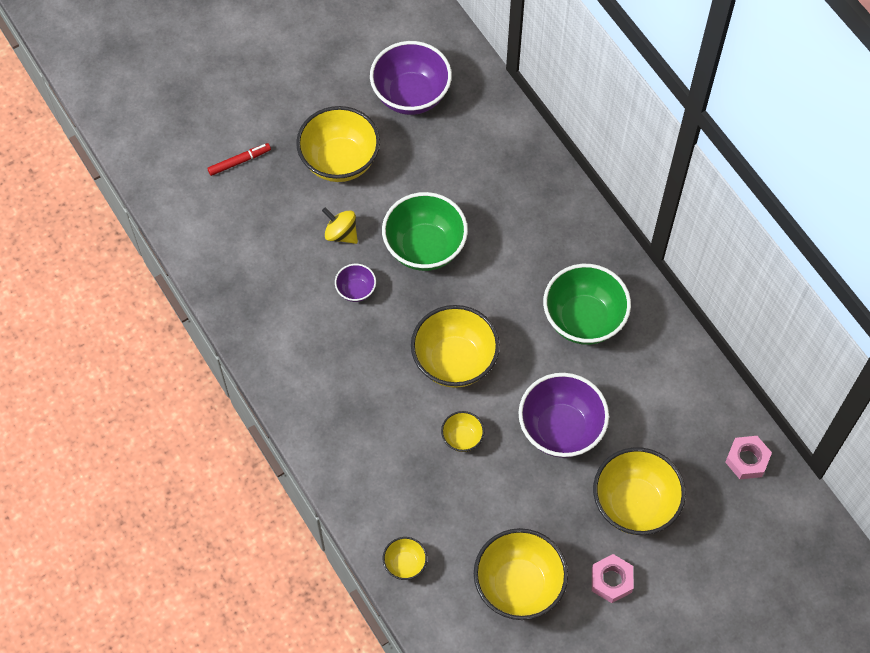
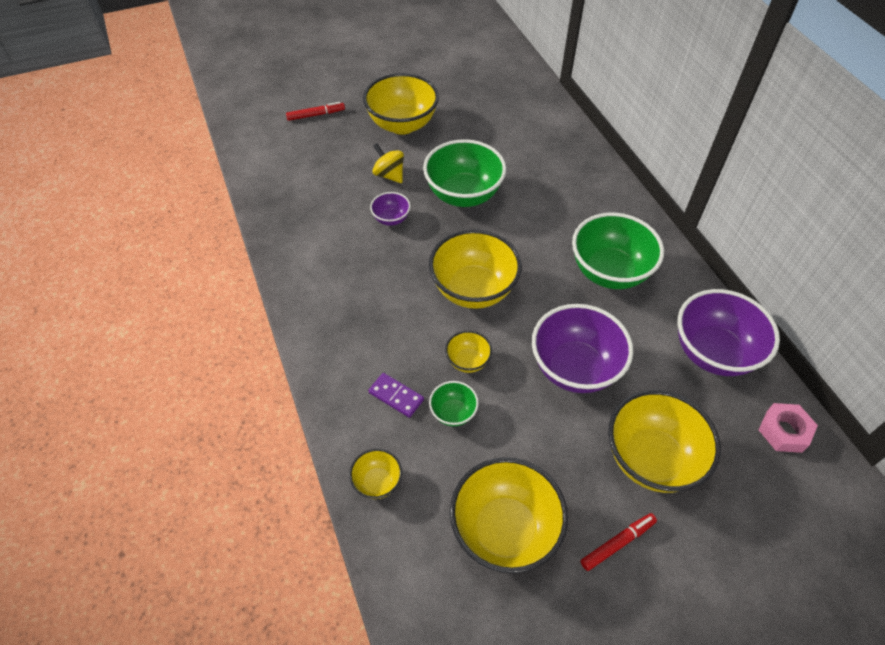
camera: 10 degrees right, 10 degrees down
purple bowl [370,41,452,115] -> purple bowl moved to [678,289,780,376]
pink nut [592,554,633,603] -> red marker [580,513,657,571]
none -> purple domino [368,373,424,418]
none -> green bowl [429,381,479,426]

